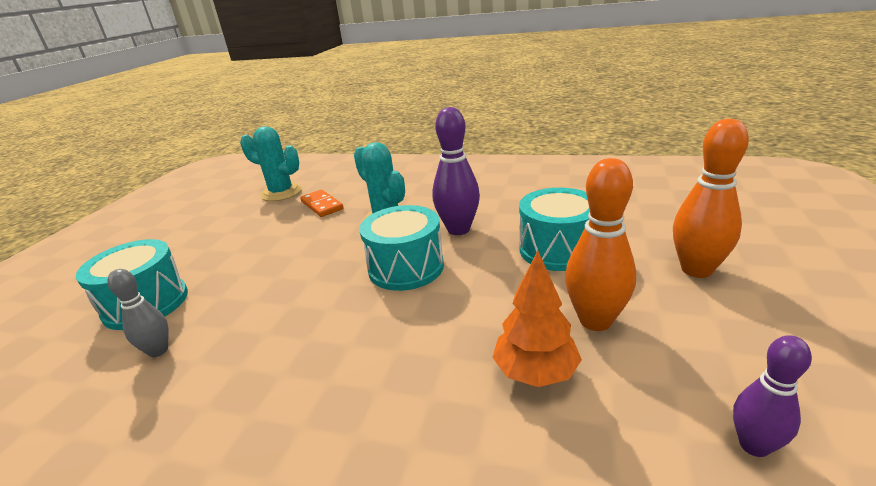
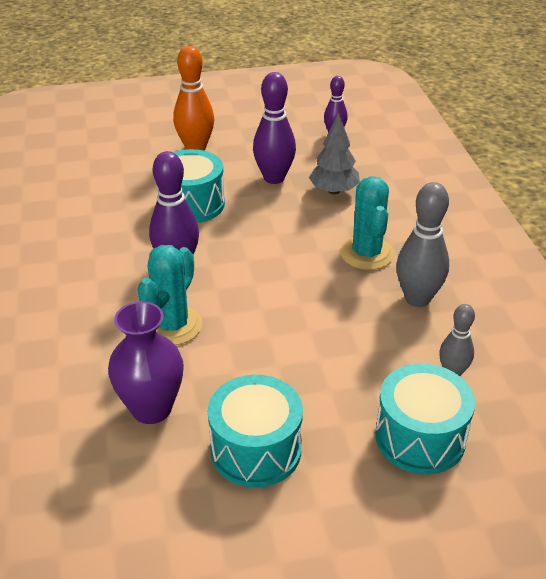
camera: 120 degrees left, 10 degrees up
turquoise cactus [240,126,302,201] -> turquoise cactus moved to [340,176,394,270]
orange domino [300,190,344,217] -> purple vase [108,301,184,424]
turquoise drum [359,205,444,291] -> turquoise drum moved to [208,375,303,488]
orange tree [492,251,582,387] -> grey tree [309,113,360,195]
orange bowling pin [565,158,636,331] -> purple bowling pin [253,72,296,184]
none -> grey bowling pin [396,182,449,307]

